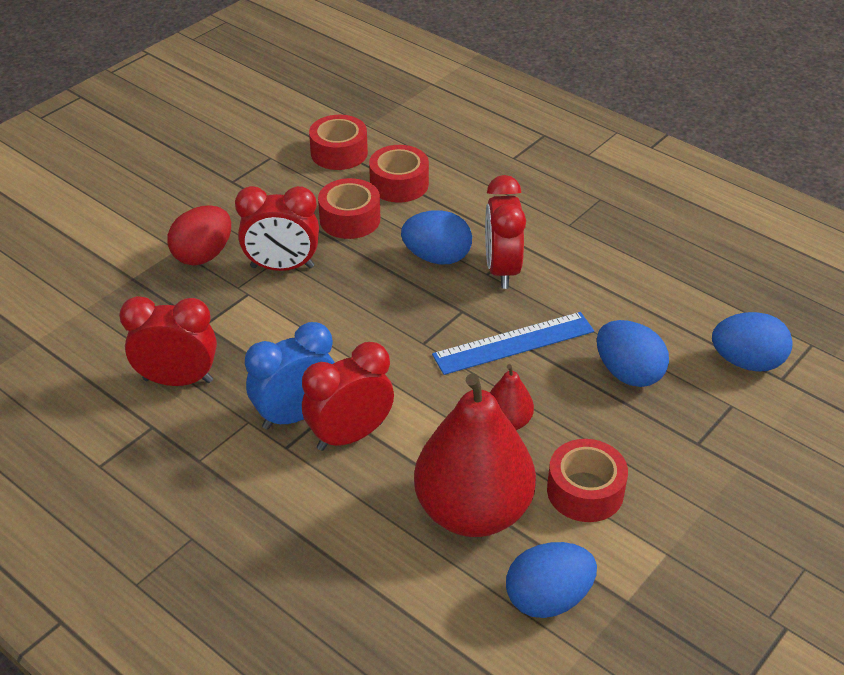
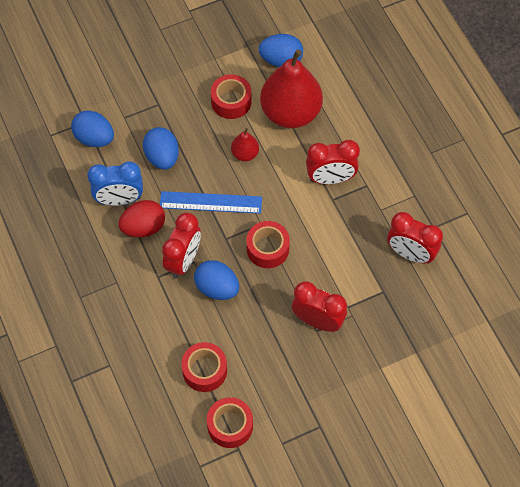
camera: 155 degrees left, 20 degrees up
red egg [167,205,231,266] -> red egg moved to [118,200,165,237]
blue clock [245,322,335,430] -> blue clock moved to [87,161,143,206]
red tape [318,178,381,239] -> red tape moved to [246,221,290,268]

